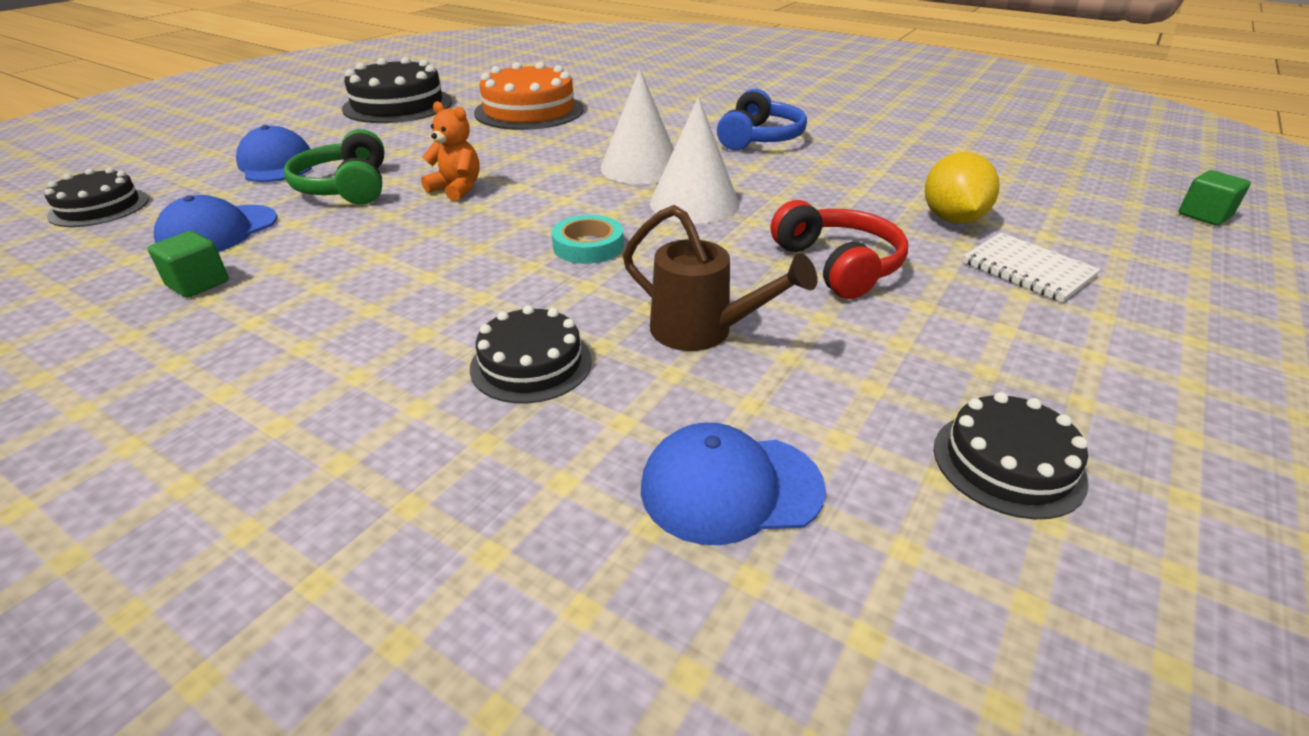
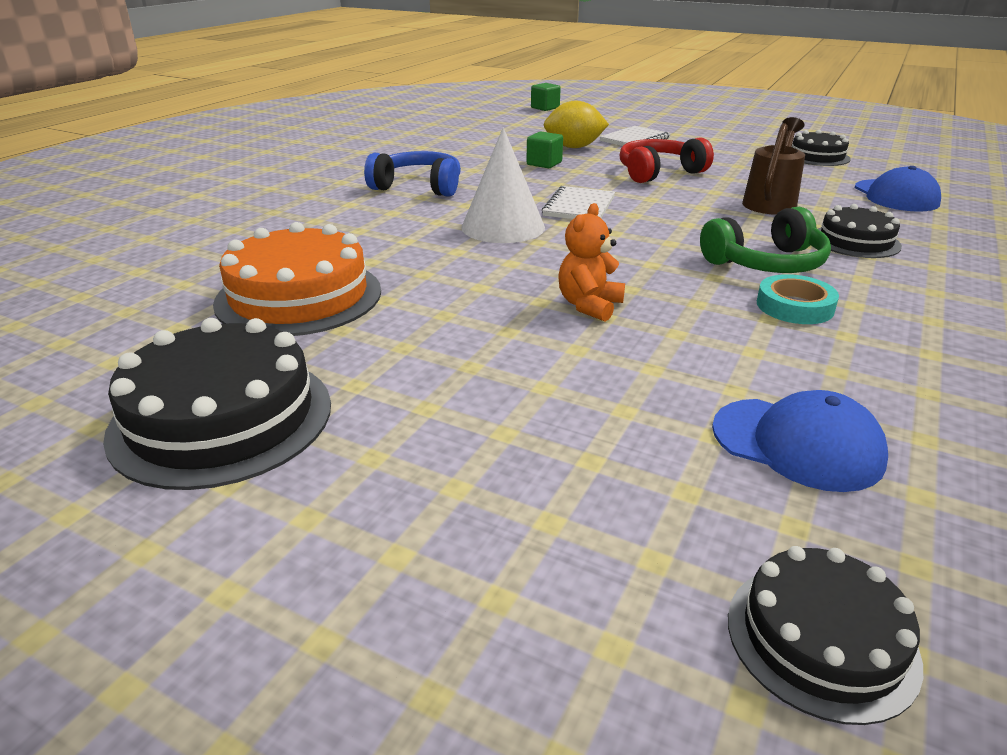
camera: 95 degrees left, 5 degrees down
green cube [148,231,229,298] -> green cube moved to [526,131,563,168]
blue cap [236,125,312,182] -> none
green headphones [284,129,385,205] -> green headphones moved to [700,207,831,273]
turquoise tape [552,215,624,264] -> turquoise tape moved to [757,274,839,324]
white cone [650,97,739,224] -> white notebook [542,186,615,219]

